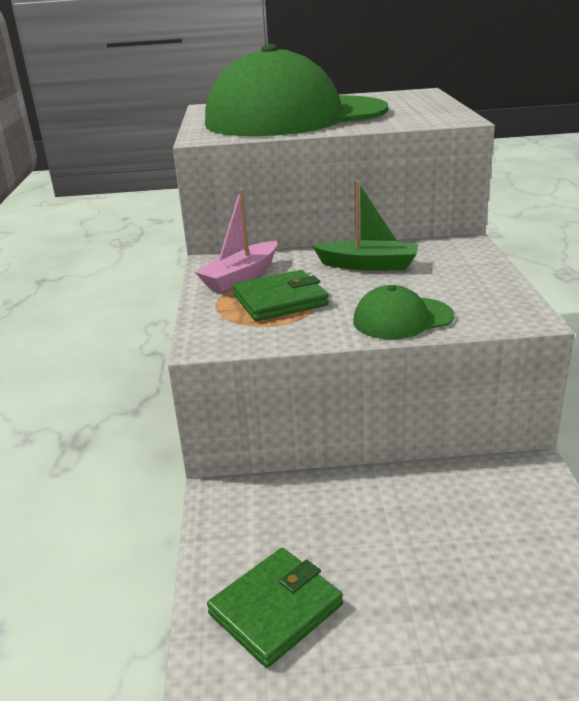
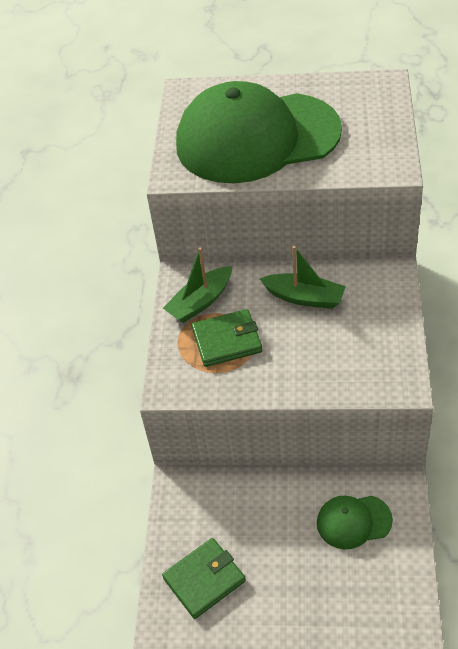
camera: 10 degrees right, 20 degrees up
pink boat [195,189,277,292] -> green boat [163,247,232,323]
green cap [353,285,454,339] -> green cap moved to [317,496,393,550]

